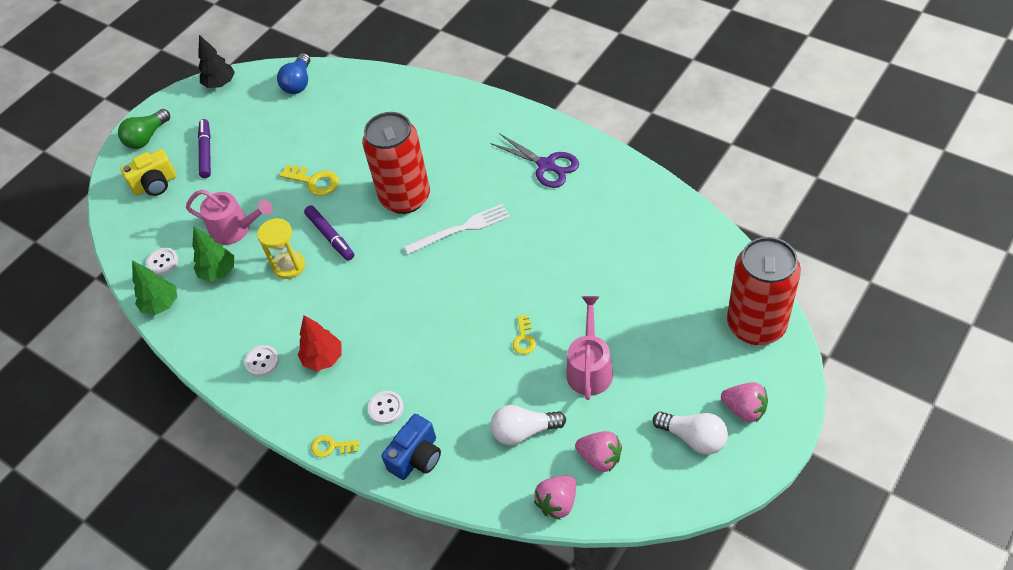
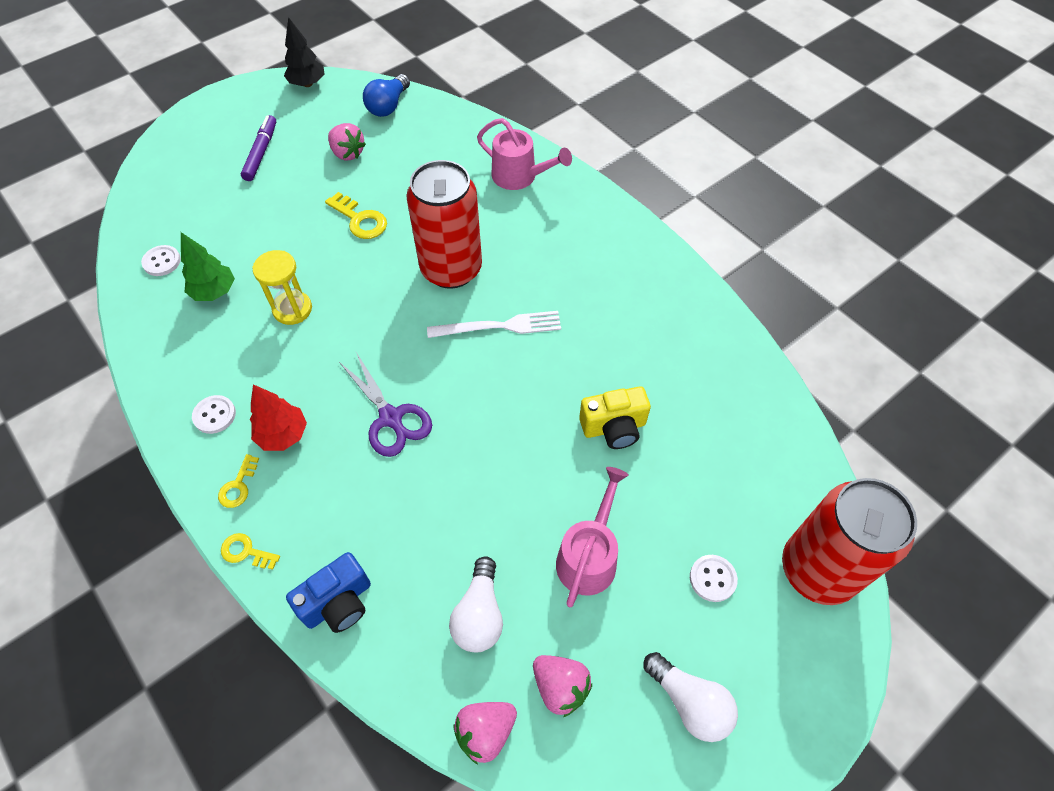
camera: 10 degrees right, 5 degrees up
green light bulb [118,109,170,149] -> none
yellow camera [120,149,177,196] -> yellow camera moved to [579,386,651,449]
green tree [132,260,177,315] -> none
pink watering can [186,189,273,245] -> pink watering can moved to [477,118,572,190]
purple marker [304,205,354,261] -> none
white button [368,391,404,424] -> white button moved to [690,555,738,602]
purple scissors [490,133,579,188] -> purple scissors moved to [339,352,432,457]
white light bulb [491,405,566,446] -> white light bulb turned 90 degrees counterclockwise [449,556,503,652]
yellow key [513,315,536,354] -> yellow key moved to [218,454,259,508]
pink strawberry [721,382,768,422] -> pink strawberry moved to [328,123,366,161]

